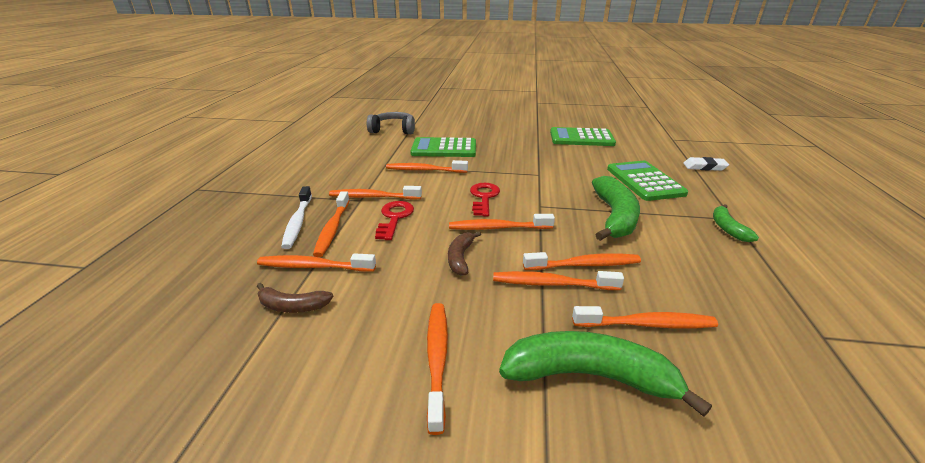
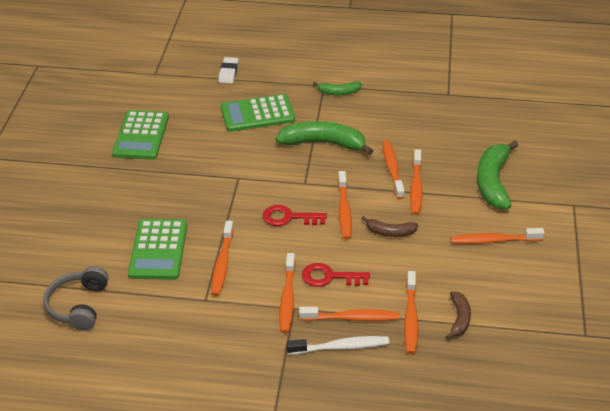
camera: 90 degrees left, 10 degrees up
orange toothbrush [572,306,718,328] -> none

